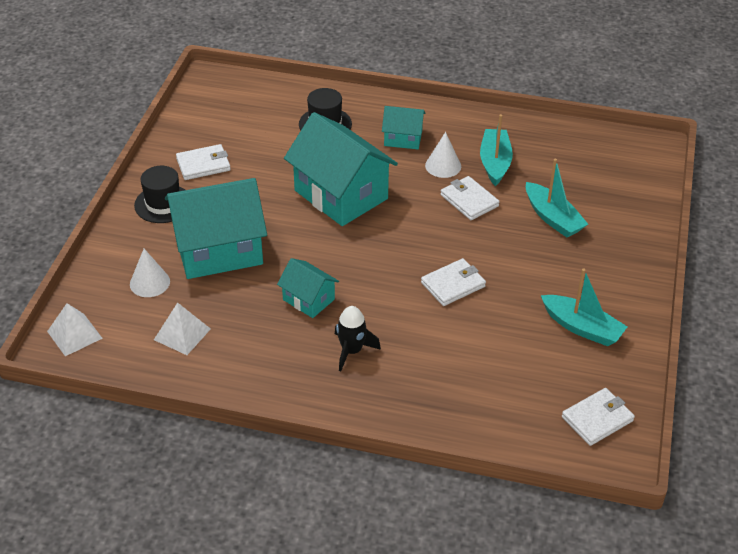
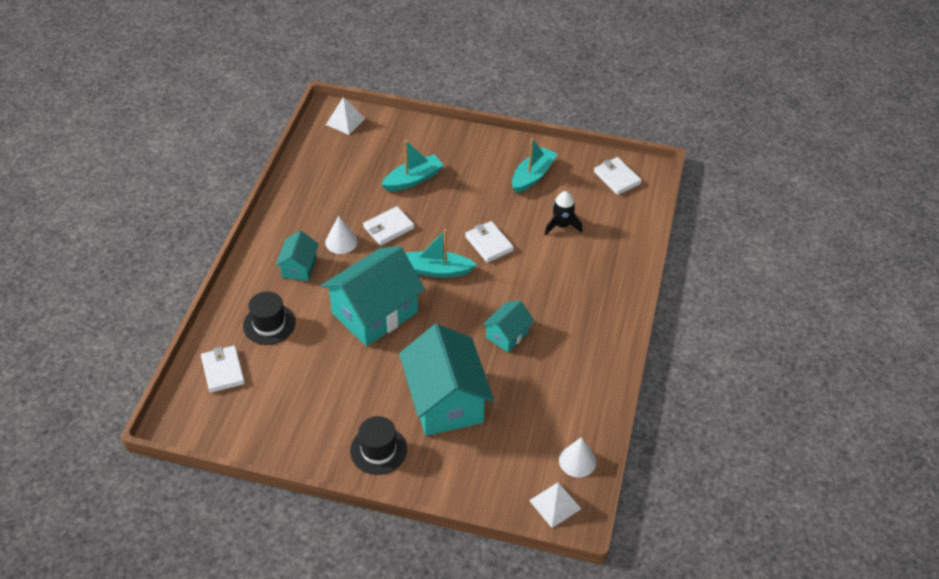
camera: 90 degrees left, 5 degrees up
white cone [130,249,170,297] -> white cone moved to [559,437,596,477]
white pyramid [154,302,211,355] -> white pyramid moved to [326,97,365,135]
white wallet [176,144,231,180] -> white wallet moved to [201,346,245,393]
black rocket [335,306,381,371] -> black rocket moved to [545,191,582,235]
turquoise boat [480,114,513,186] -> turquoise boat moved to [406,229,477,278]

